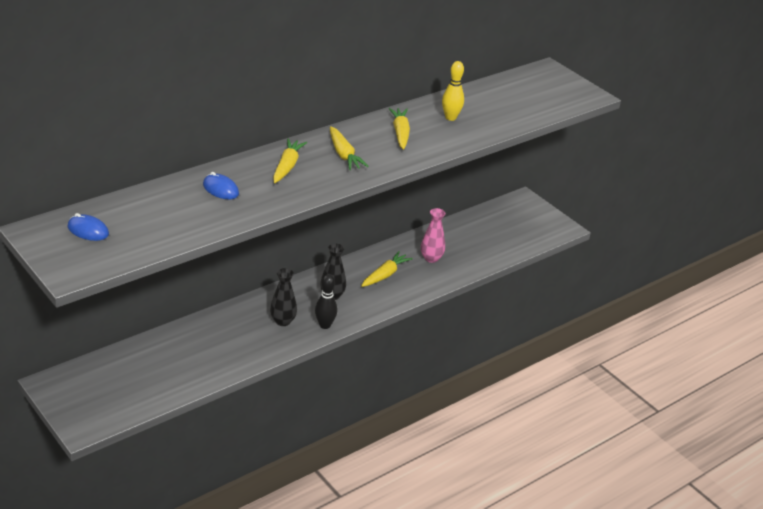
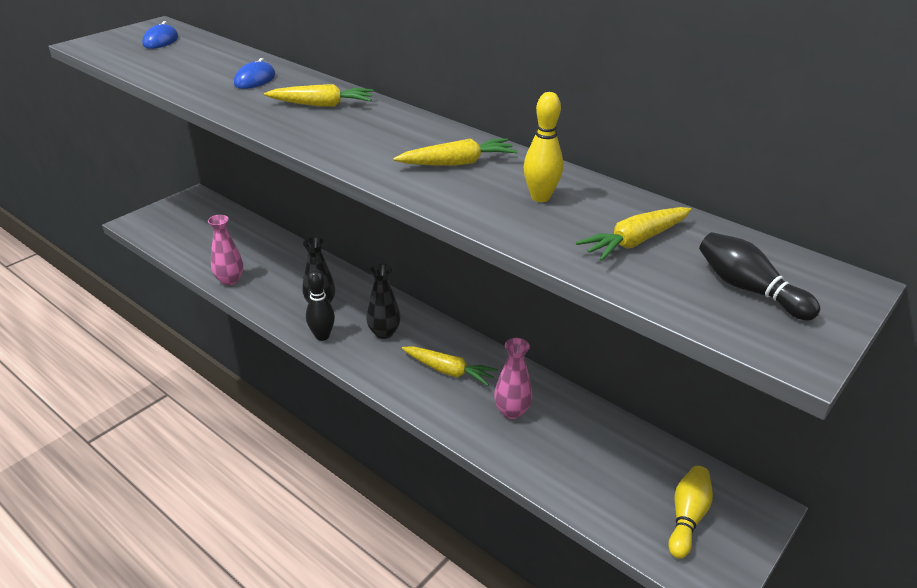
camera: 80 degrees right, 0 degrees up
yellow carrot [330,126,369,170] -> yellow carrot moved to [576,207,692,261]
none -> pink vase [208,215,243,285]
none -> yellow bowling pin [668,466,713,559]
none -> black bowling pin [699,232,820,321]

